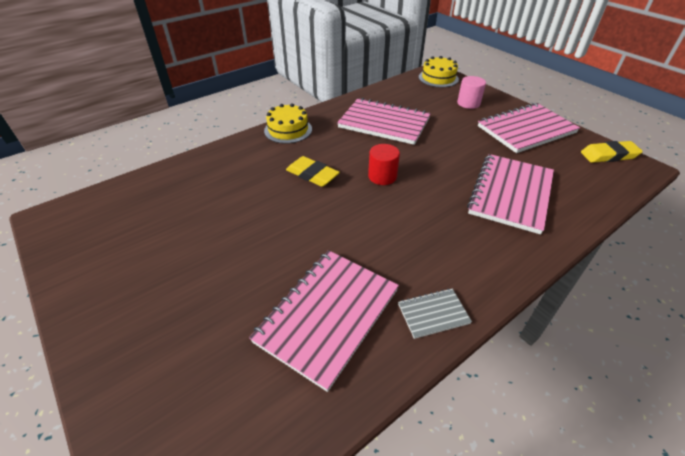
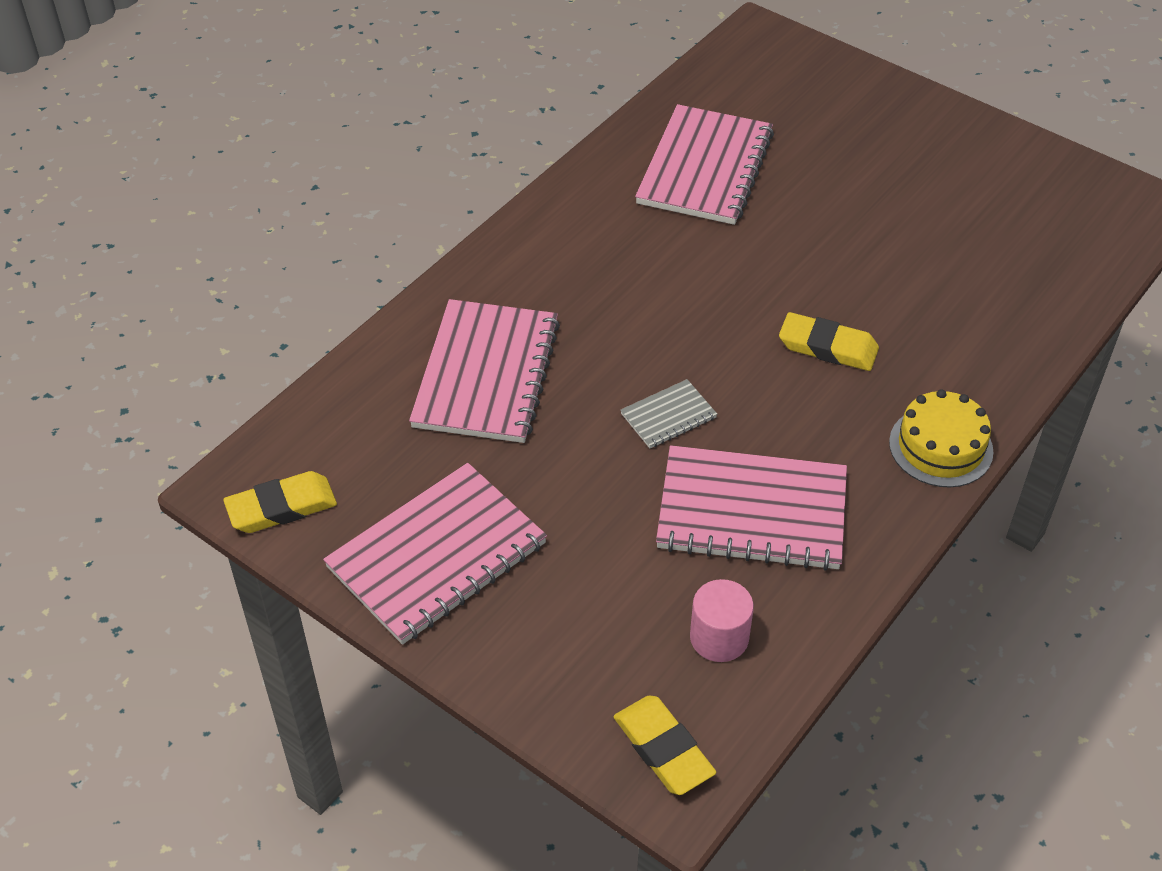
camera: 165 degrees right, 5 degrees up
red cylinder [368,144,400,185] -> none
grey notebook [398,289,472,339] -> grey notebook moved to [620,379,717,448]
yellow cake [419,56,459,87] -> yellow eraser [614,695,716,795]
pink cylinder [457,76,486,109] -> pink cylinder moved to [690,579,754,662]

